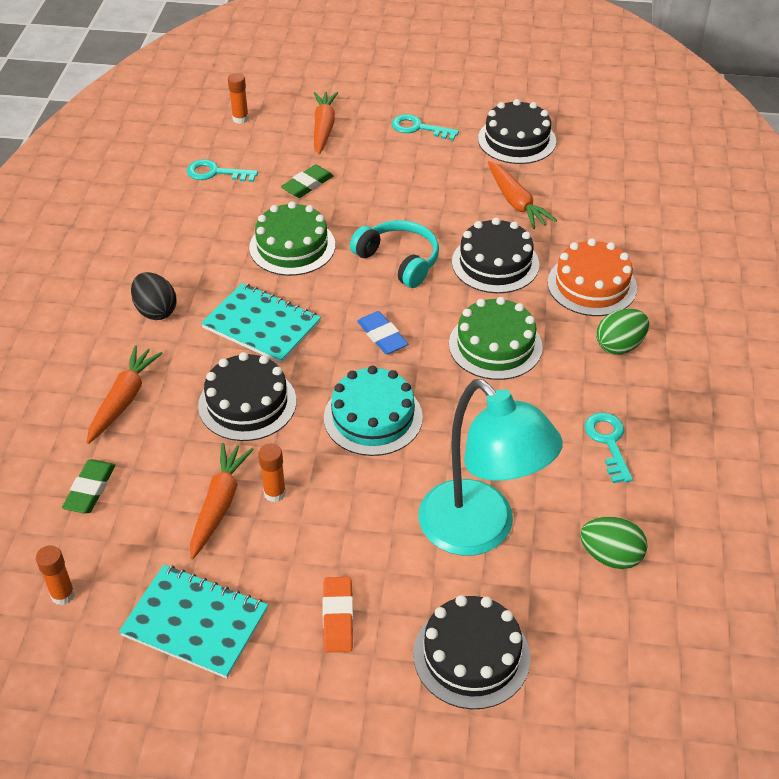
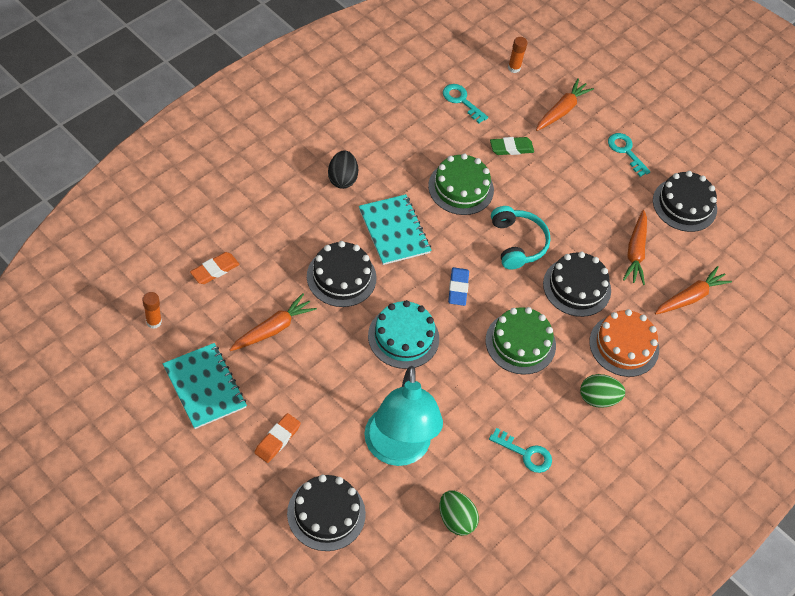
camera: 30 degrees right, 10 degrees up
green eraser [62,460,115,513] -> orange eraser [190,252,239,284]
orange carrot [87,346,163,444] -> orange carrot moved to [655,266,732,314]
orange glue stick [258,444,286,502] -> none
turquoise key [585,413,633,483] -> turquoise key turned 90 degrees clockwise [489,428,552,473]

